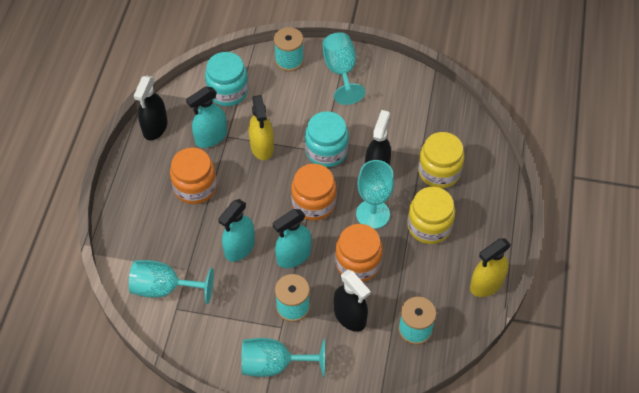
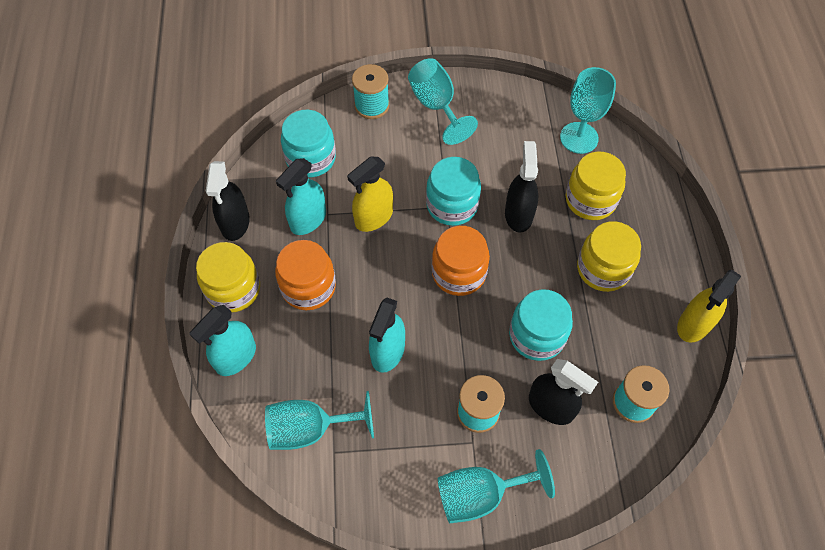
camera: 15 degrees left, 5 degrees up
yellow spray bottle [249,95,274,160] -> yellow spray bottle turned 75 degrees clockwise [347,157,393,232]
turquoise spray bottle [273,209,312,268] -> turquoise spray bottle moved to [189,305,256,376]
orange jar [335,224,383,282] -> turquoise jar [509,289,573,361]
turquoise goblet [356,160,394,229] -> turquoise goblet moved to [560,67,616,154]
none -> yellow jar [196,242,260,312]

